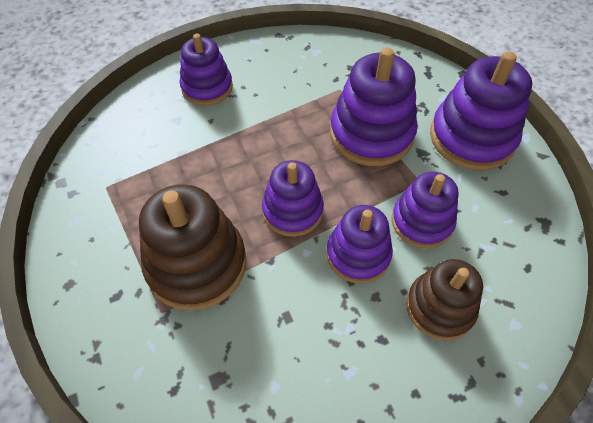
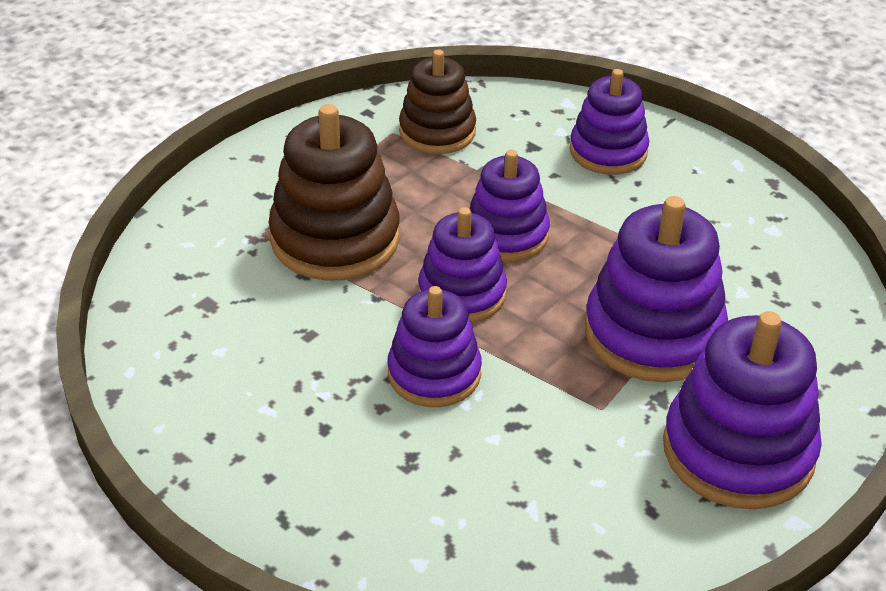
camera: 65 degrees right, 15 degrees down
purple stacking toy [391,171,459,248] -> purple stacking toy moved to [469,150,550,262]
brown stacking toy [406,259,483,340] -> brown stacking toy moved to [399,50,476,154]

